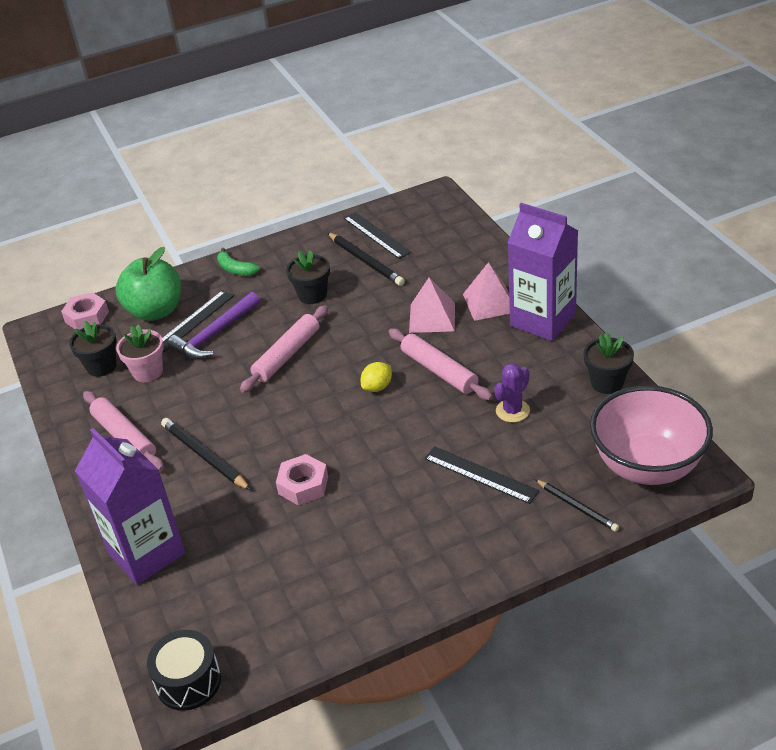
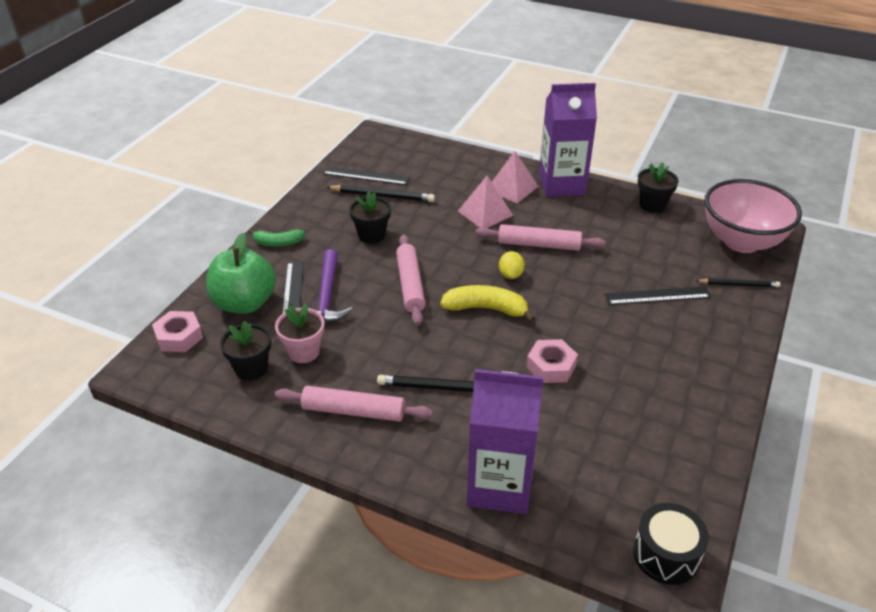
camera: 45 degrees left, 0 degrees up
purple cactus [494,363,530,422] -> none
none -> yellow banana [440,285,535,322]

